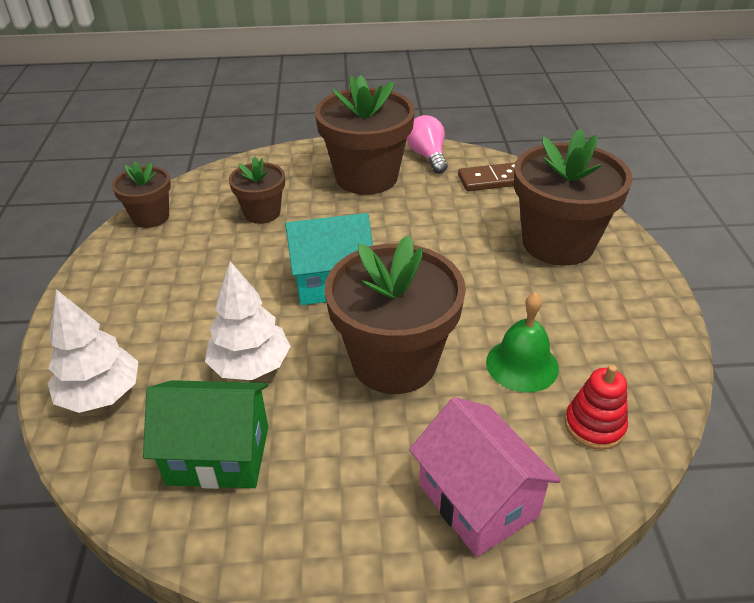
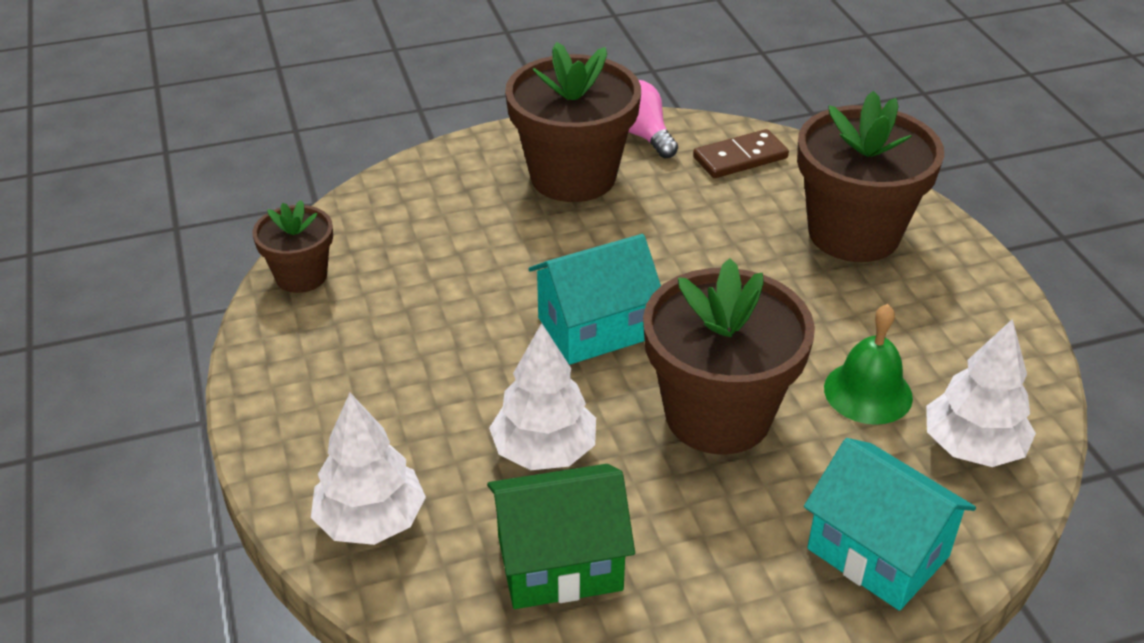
camera: 15 degrees left, 0 degrees up
brown flower pot [229,156,285,224] -> none
pink house [409,397,561,557] -> turquoise house [804,438,976,611]
red stacking toy [565,365,628,450] -> white tree [926,319,1036,467]

